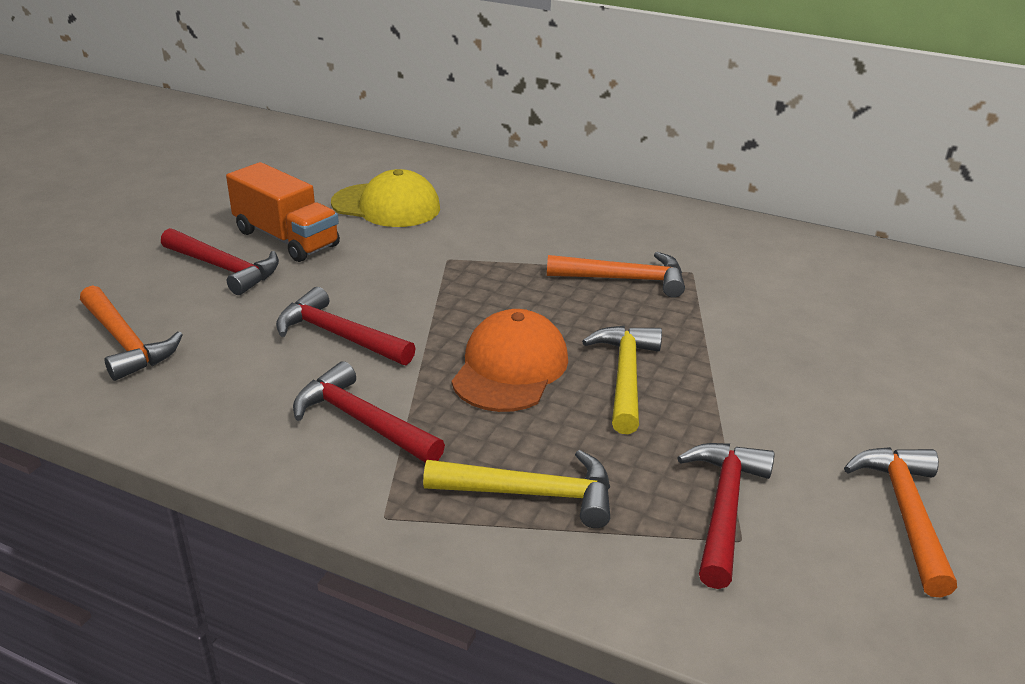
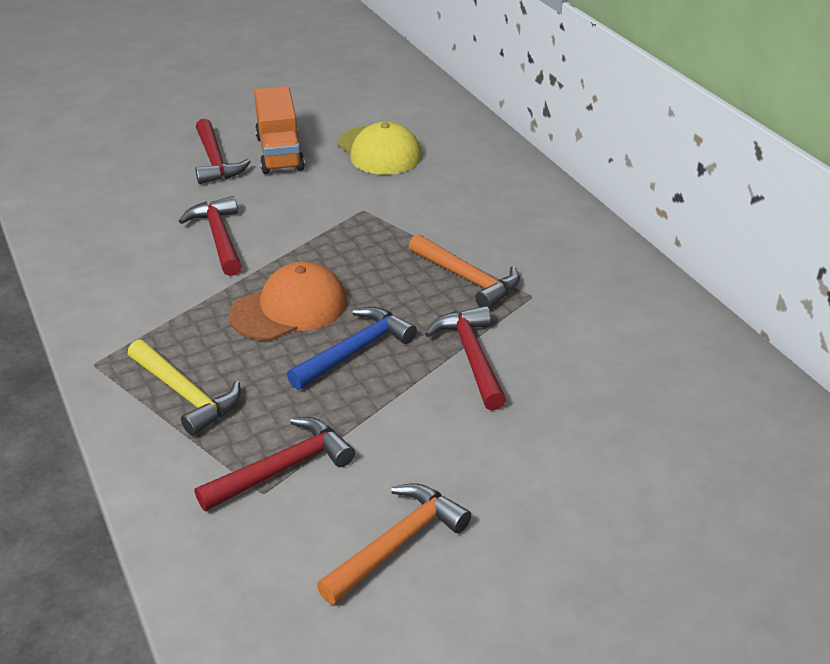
camera: 40 degrees right, 5 degrees up
orange hammer [80,285,183,381] -> none
red hammer [293,361,445,463] -> red hammer moved to [425,306,506,410]
yellow hammer [582,326,662,434] -> blue hammer [287,307,417,390]

